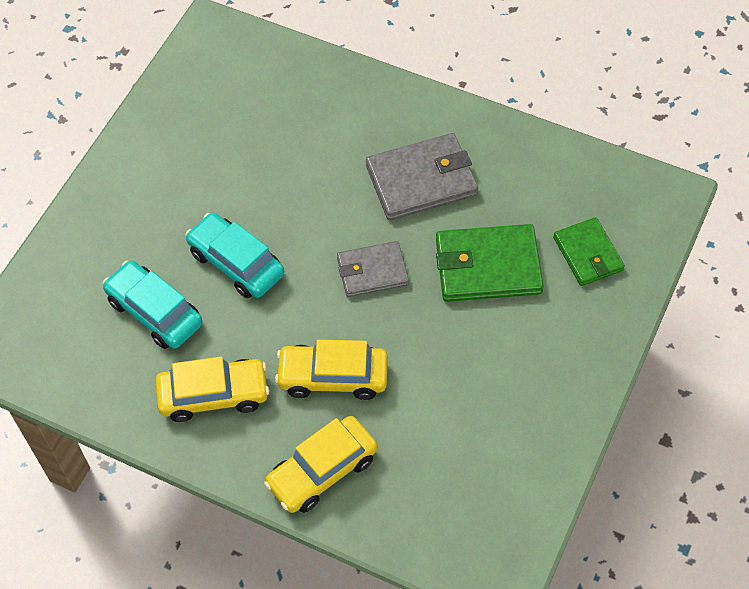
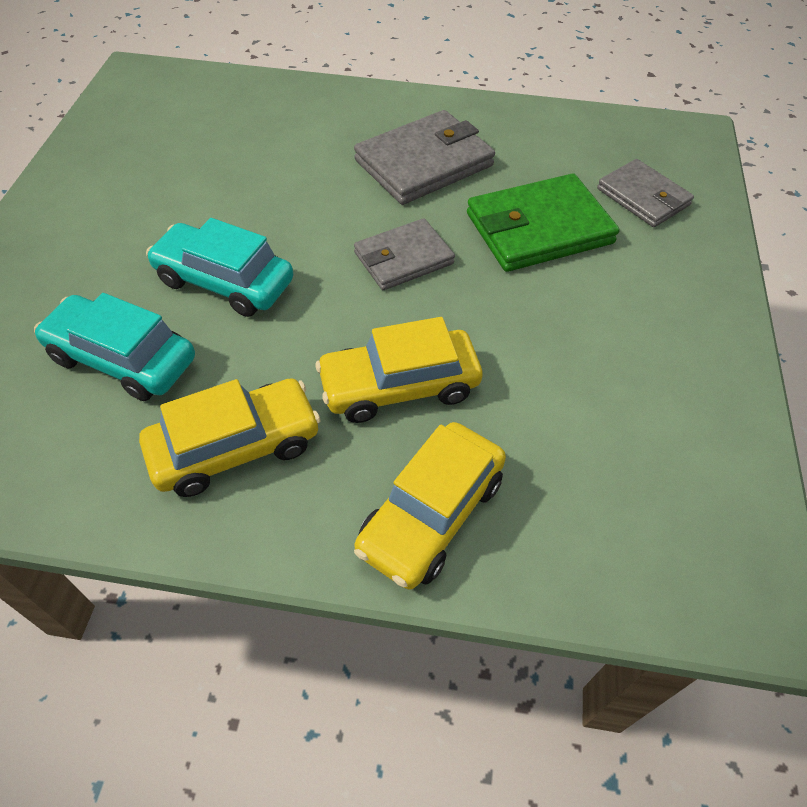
camera: 20 degrees left, 5 degrees down
green wallet [553,217,625,286] -> grey wallet [597,159,694,227]

